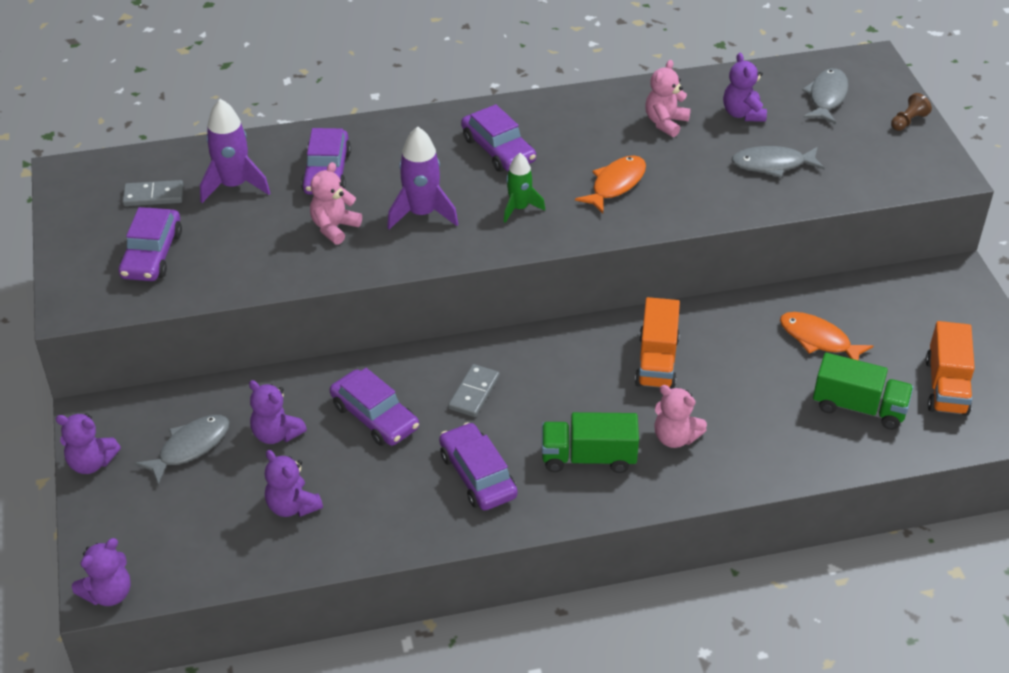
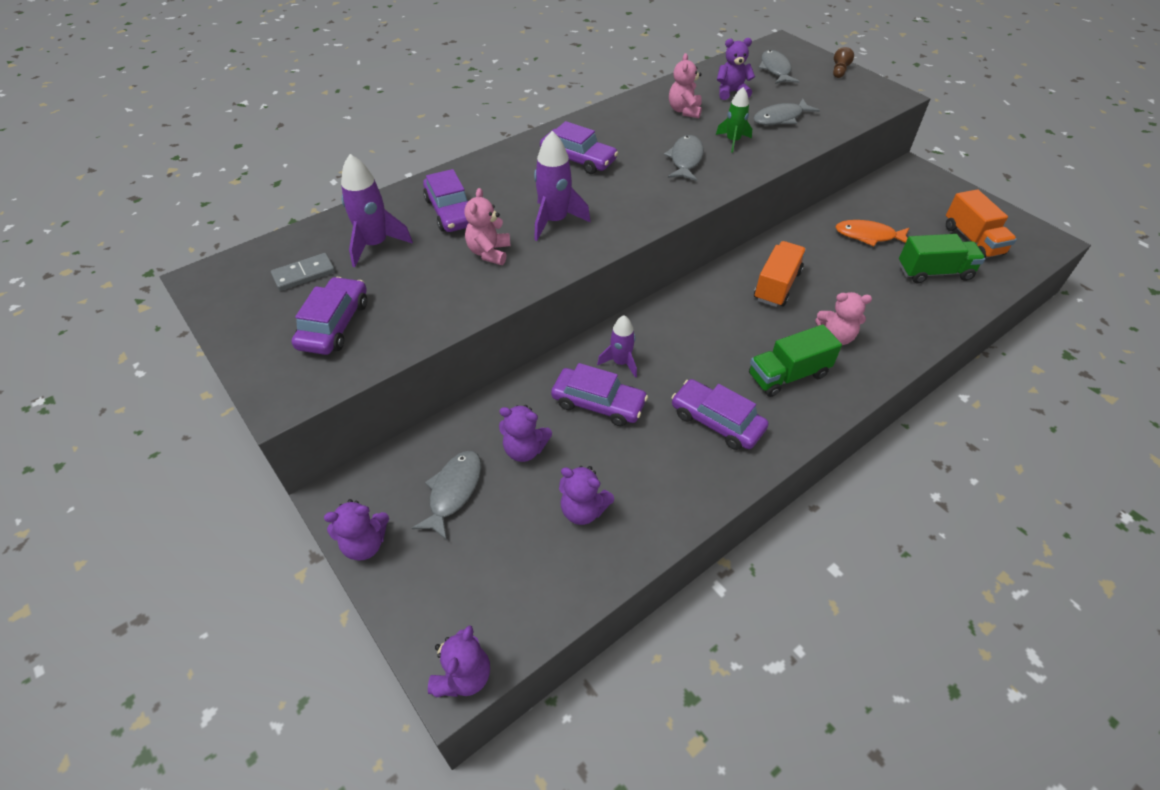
camera: 25 degrees left, 5 degrees up
purple car [119,207,182,281] -> purple car turned 150 degrees counterclockwise [292,277,367,355]
grey domino [448,364,500,417] -> none
green rocket [504,153,545,223] -> green rocket moved to [716,87,752,153]
orange fish [575,156,646,213] -> grey fish [664,135,704,181]
orange truck [635,297,680,389] -> orange truck turned 135 degrees counterclockwise [754,241,806,307]
purple teddy bear [723,53,767,122] -> purple teddy bear turned 120 degrees clockwise [717,38,755,100]
none -> purple rocket [597,315,637,378]

